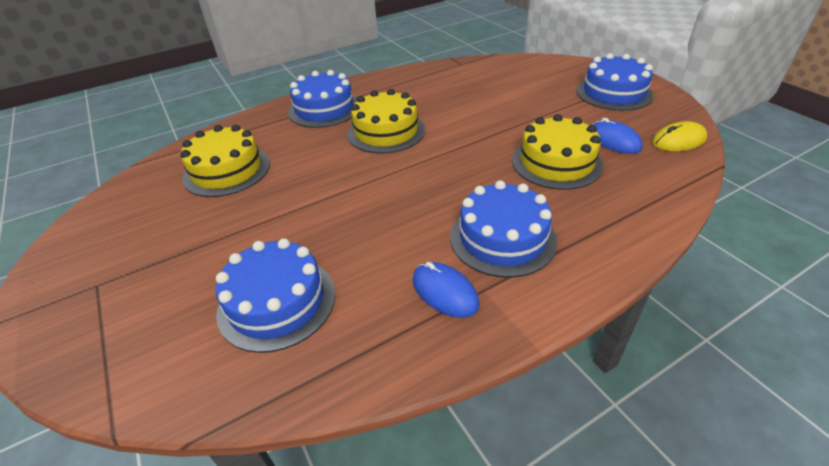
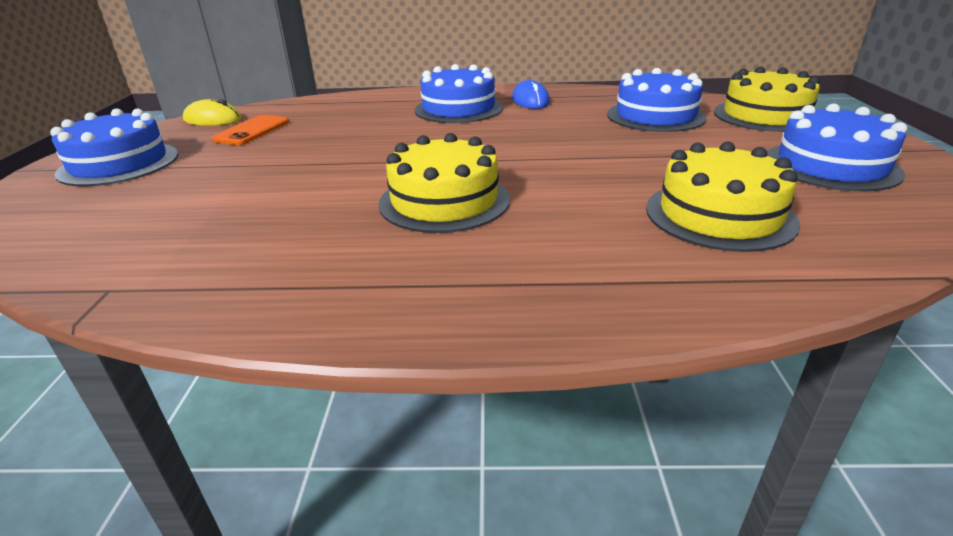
camera: 150 degrees left, 10 degrees down
blue cake [288,70,357,128] -> blue cake moved to [767,104,907,191]
yellow cake [512,114,604,190] -> yellow cake moved to [714,67,820,132]
blue mouse [592,118,643,154] -> orange phone [212,115,289,145]

